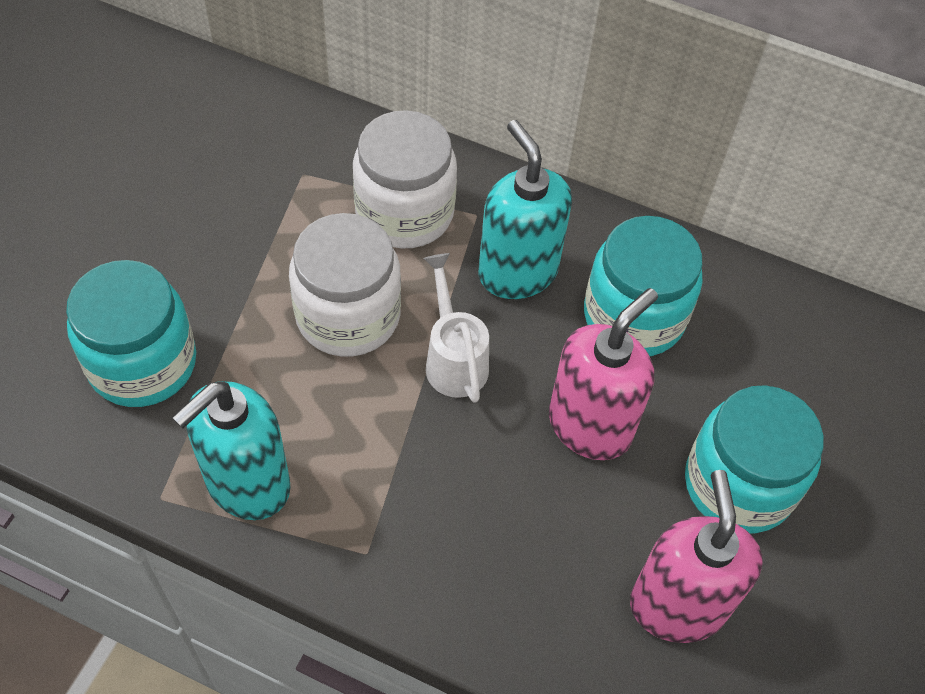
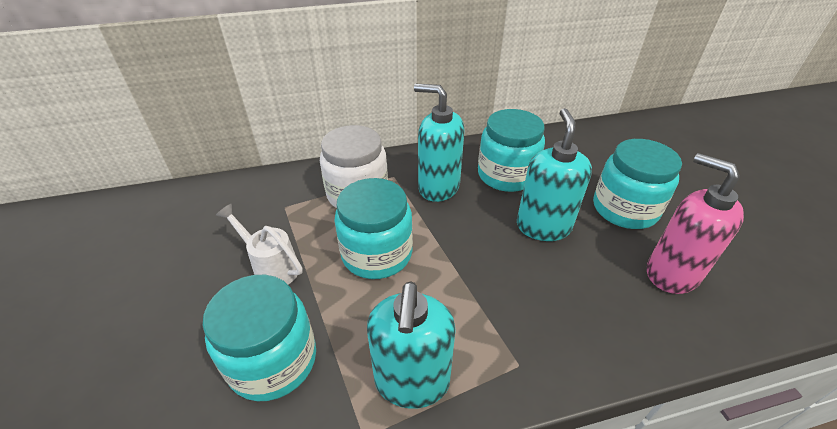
camera: 35 degrees left, 15 degrees down
white jar [289,213,401,356] -> turquoise jar [334,178,413,279]
white watering can [423,253,489,403] -> white watering can moved to [216,204,303,284]
pink soap dispenser [549,288,658,460] -> turquoise soap dispenser [517,108,592,241]

